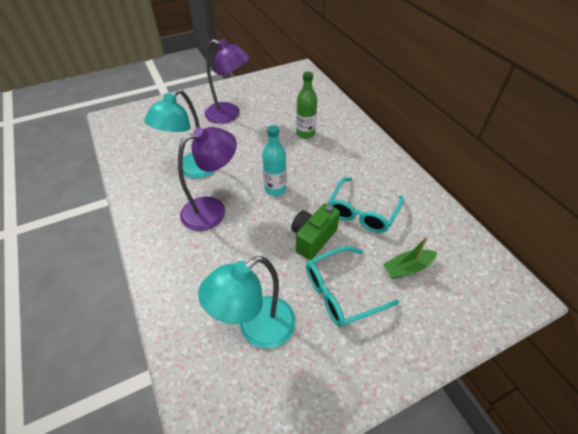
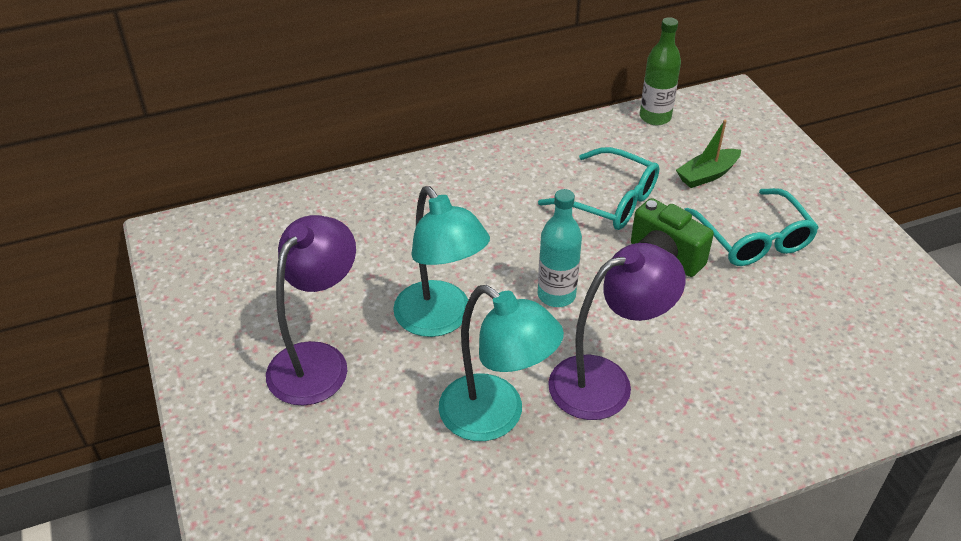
camera: 85 degrees left, 5 degrees down
purple lamp [178,127,237,231] -> purple lamp turned 90 degrees clockwise [548,243,686,420]
turquoise lamp [198,256,295,349] -> turquoise lamp moved to [393,186,490,337]
green bottle [296,72,317,139] -> green bottle moved to [640,17,681,125]
green boat [383,237,437,279] -> green boat turned 75 degrees clockwise [676,120,741,188]

